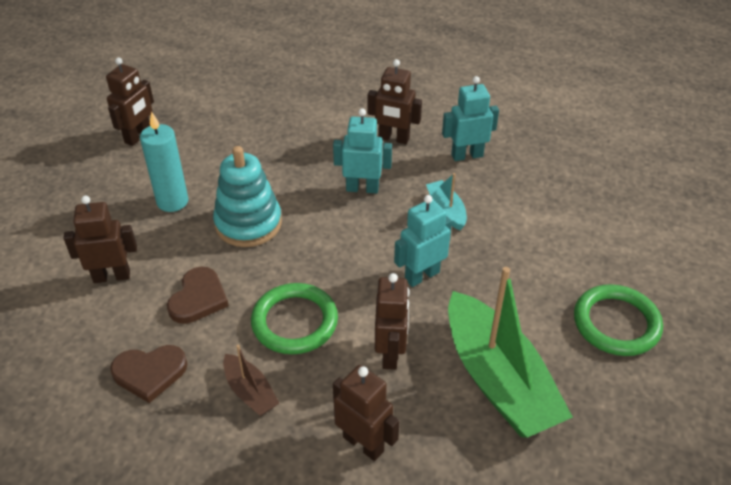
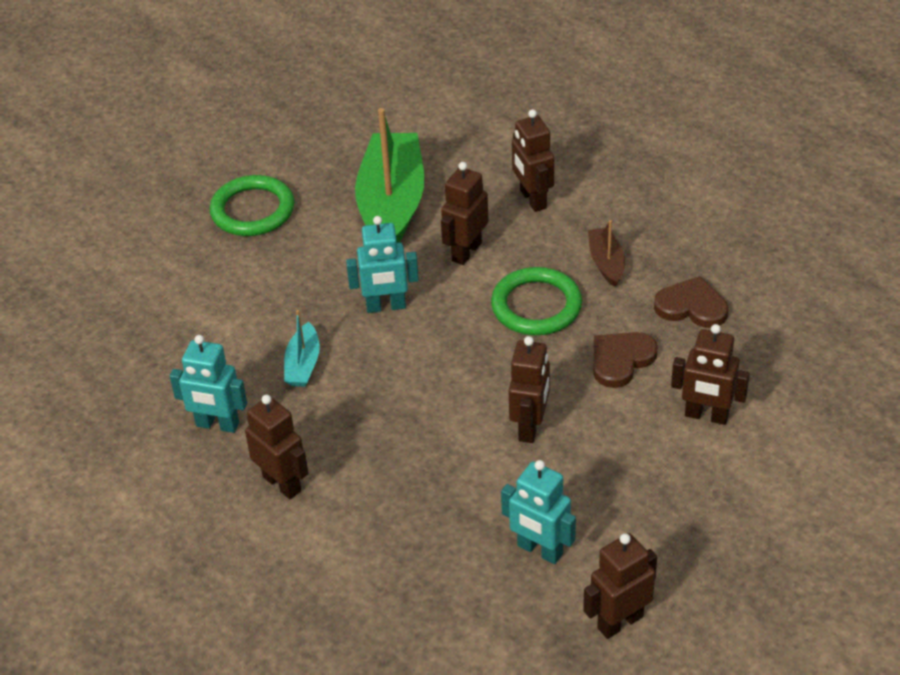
camera: 150 degrees left, 0 degrees up
turquoise candle [140,111,188,212] -> none
turquoise stacking toy [213,146,282,247] -> brown robot [509,336,550,443]
turquoise robot [333,108,392,194] -> turquoise robot moved to [501,460,576,564]

